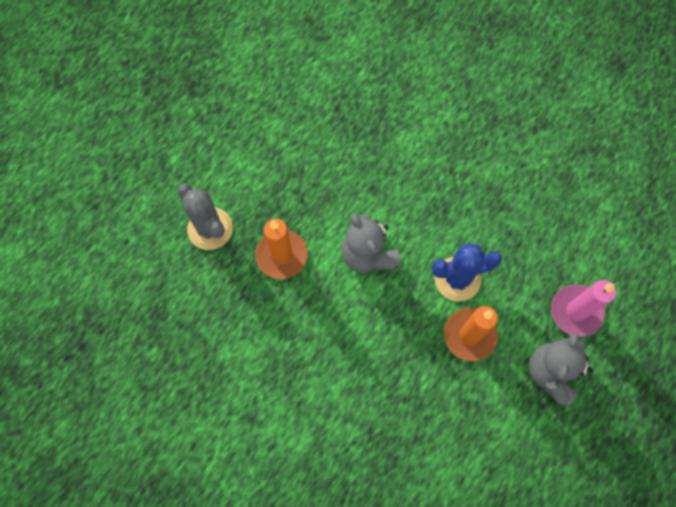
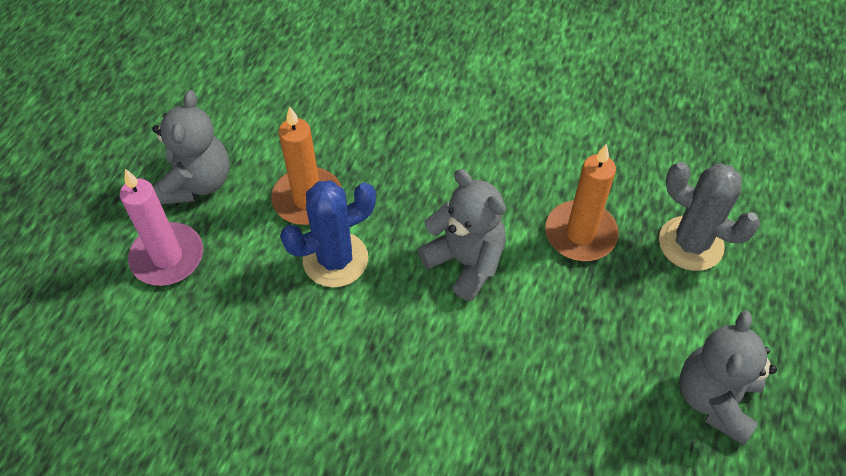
camera: 165 degrees right, 15 degrees down
none -> grey teddy bear [680,310,777,445]

